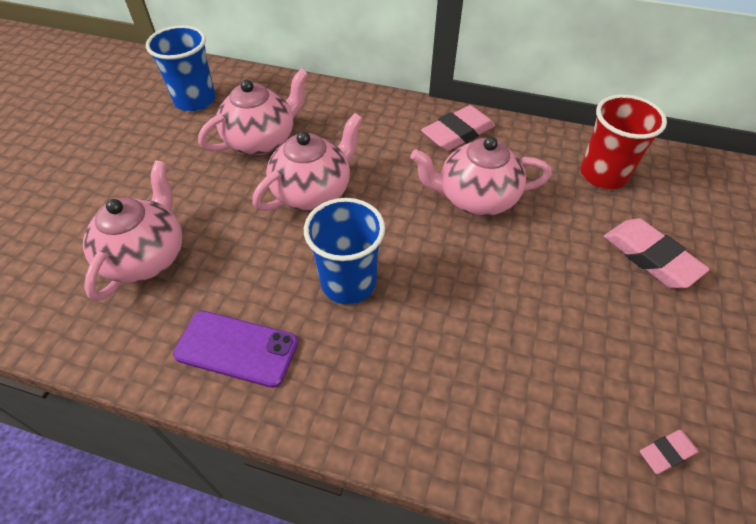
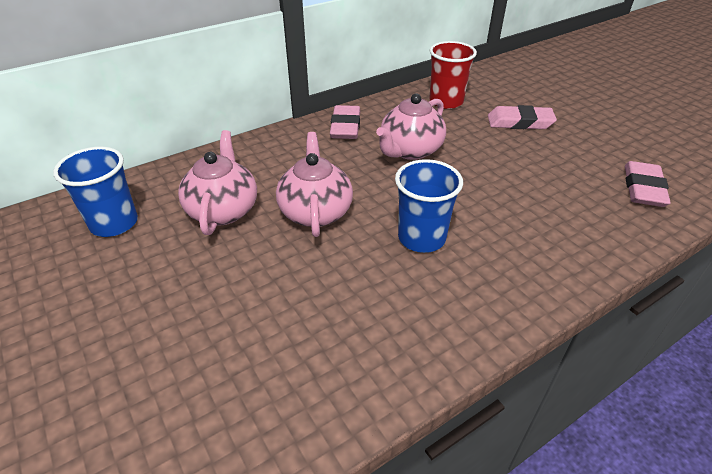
camera: 50 degrees left, 10 degrees down
pink teapot [83,160,182,301] -> none
purple phone [173,311,298,388] -> none
pink eraser [640,430,699,474] -> pink eraser [625,161,671,207], size x1.97

